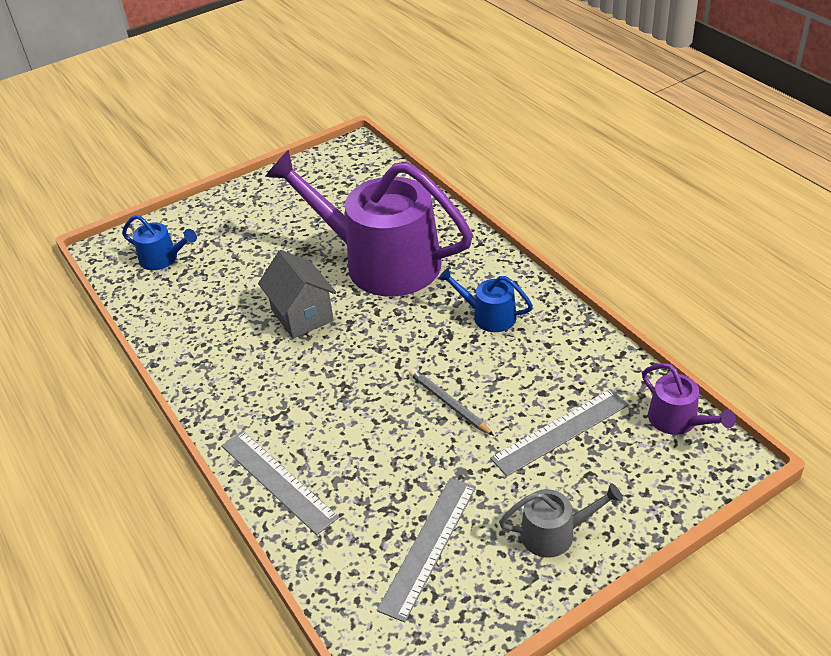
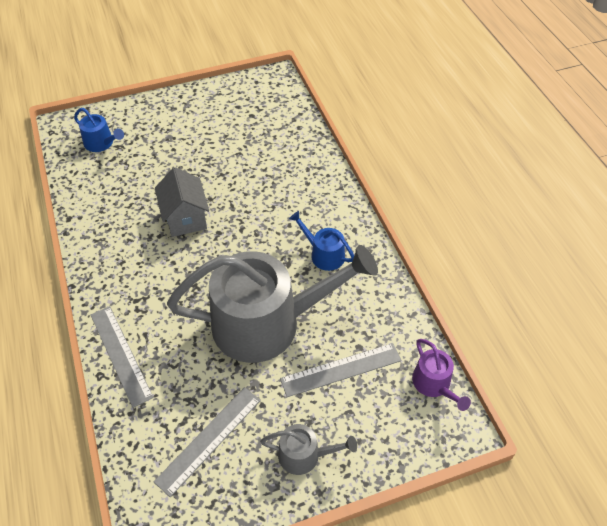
camera: 10 degrees right, 10 degrees up
purple watering can [265,150,473,296] -> none
grey pencil [409,368,494,436] -> grey watering can [167,245,378,363]

